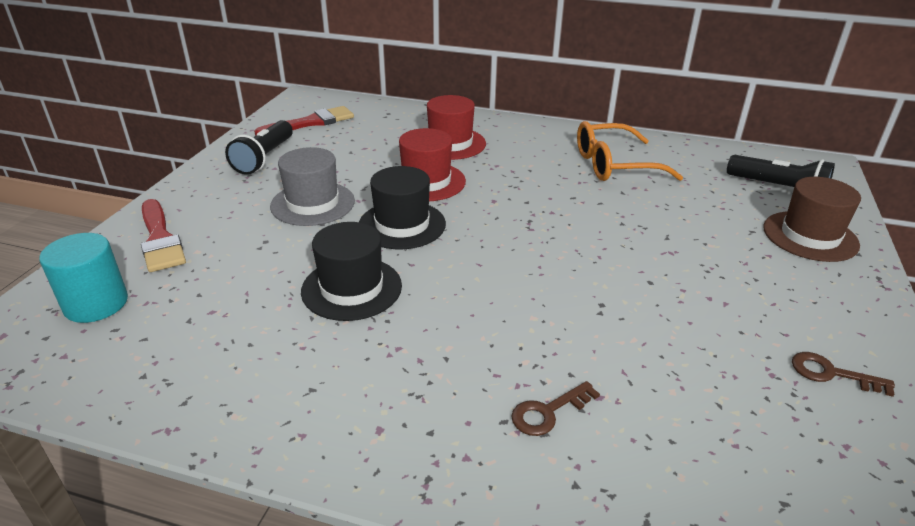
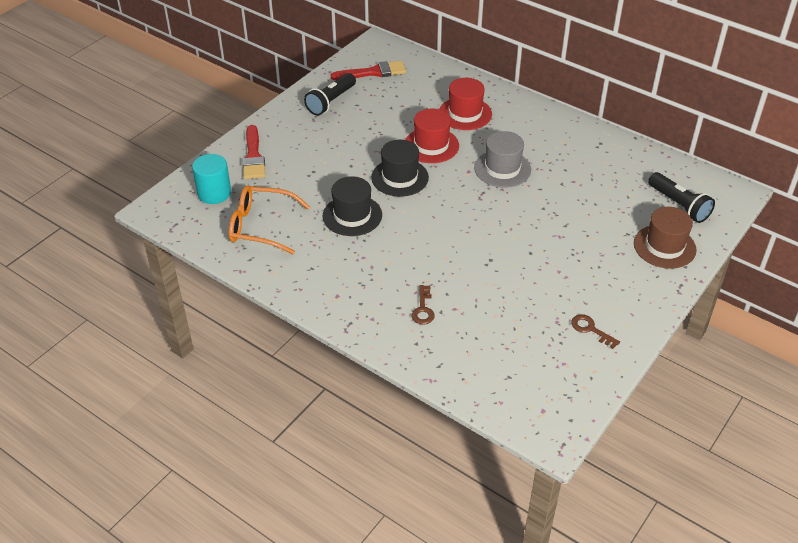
camera: 20 degrees right, 10 degrees up
grey hat [270,147,355,226] -> grey hat moved to [474,131,531,188]
brown key [511,381,600,436] -> brown key turned 75 degrees counterclockwise [411,285,435,325]
orange glasses [577,121,683,181] -> orange glasses moved to [229,186,310,254]

